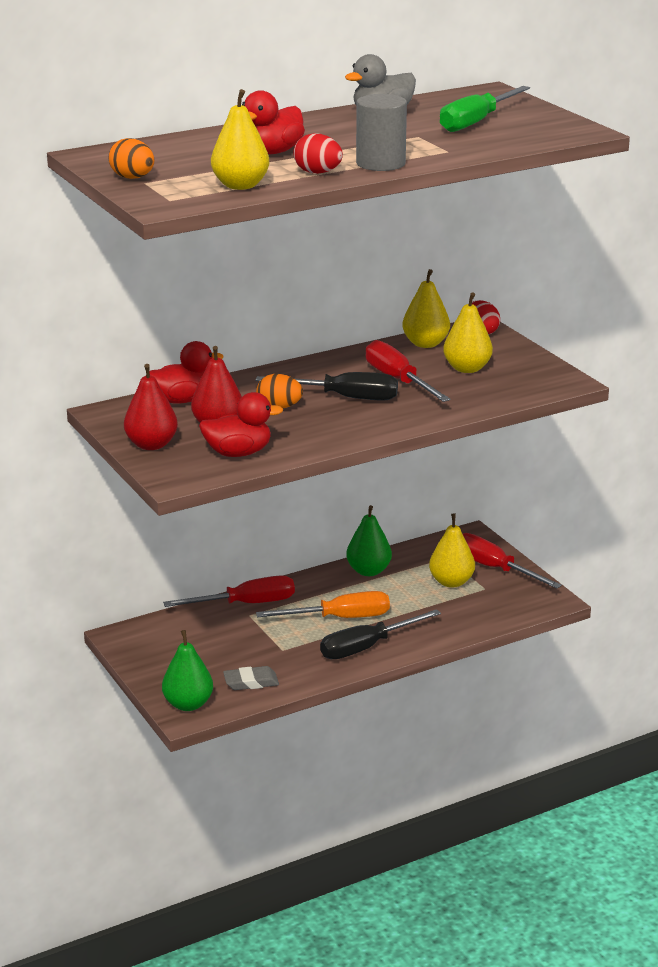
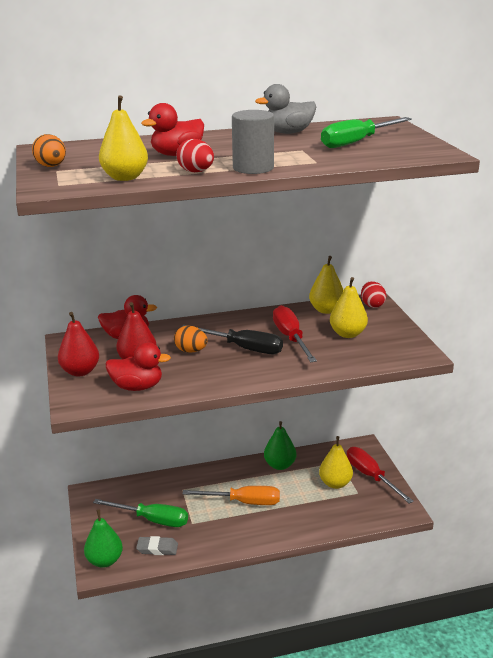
camera: 15 degrees right, 0 degrees up
red screwdriver [163,576,295,607] -> none
black screwdriver [320,609,441,659] -> none
none -> green screwdriver [93,499,188,527]

